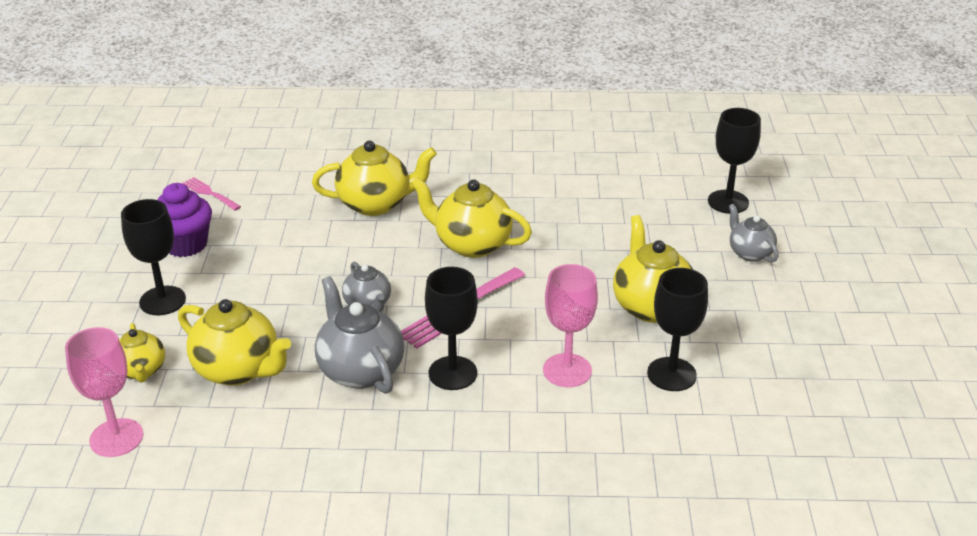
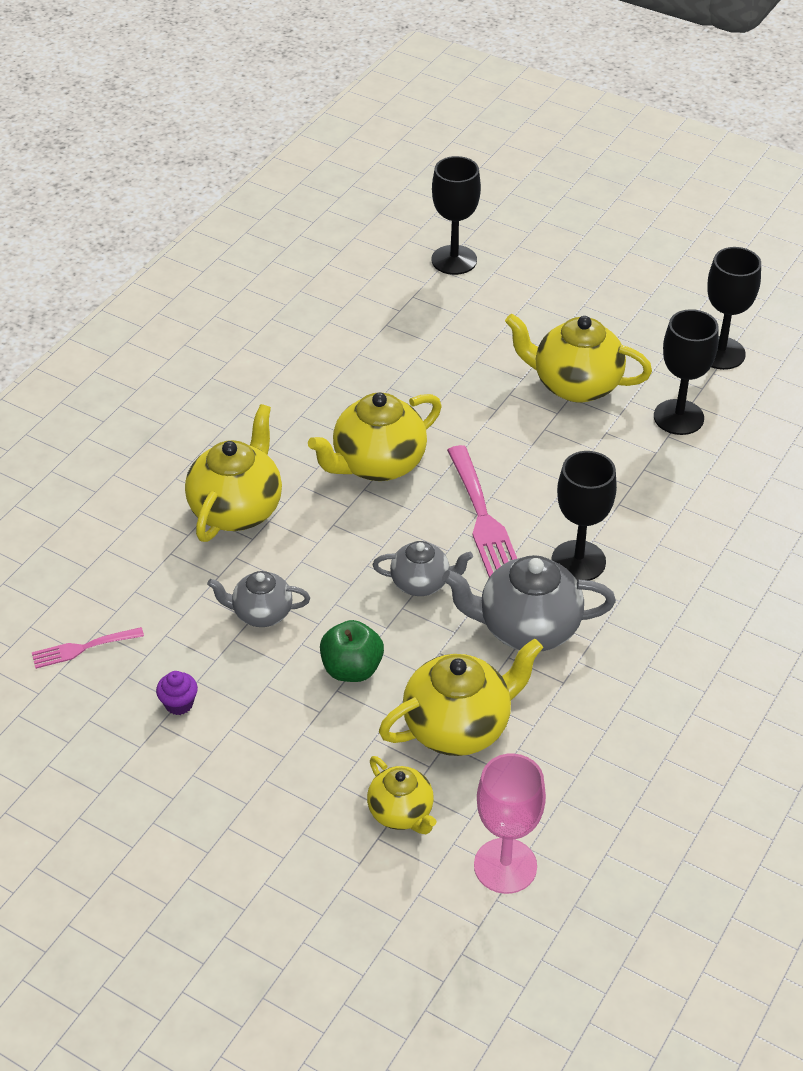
camera: 60 degrees left, 10 degrees up
yellow teapot [119,323,165,382] -> yellow teapot turned 45 degrees clockwise [367,756,437,834]
black goblet [121,199,186,315] -> black goblet moved to [707,247,761,370]
purple cupcake [157,183,212,257] -> purple cupcake [156,671,198,715], size x0.49
pink goblet [543,264,598,387] -> none
grey teapot [729,204,778,262] -> grey teapot moved to [207,571,310,627]
none -> green apple [320,620,384,682]

